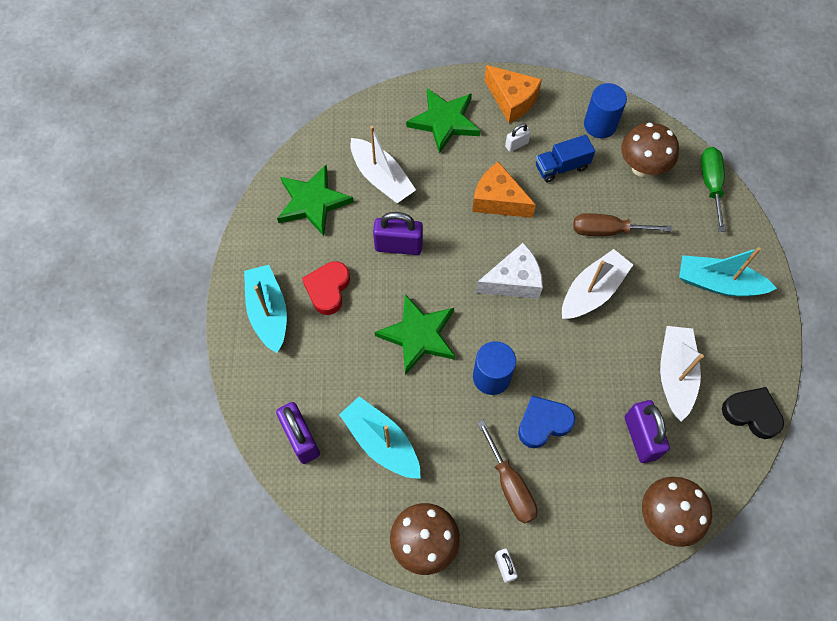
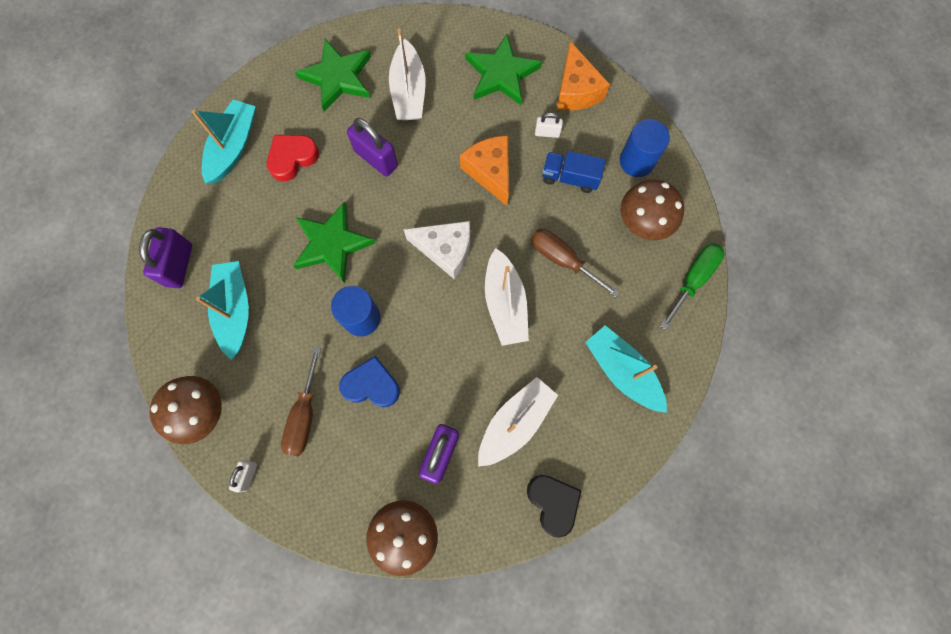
camera: 35 degrees right, 10 degrees up
white boat [562,249,633,319] -> white boat turned 90 degrees clockwise [485,248,529,346]

